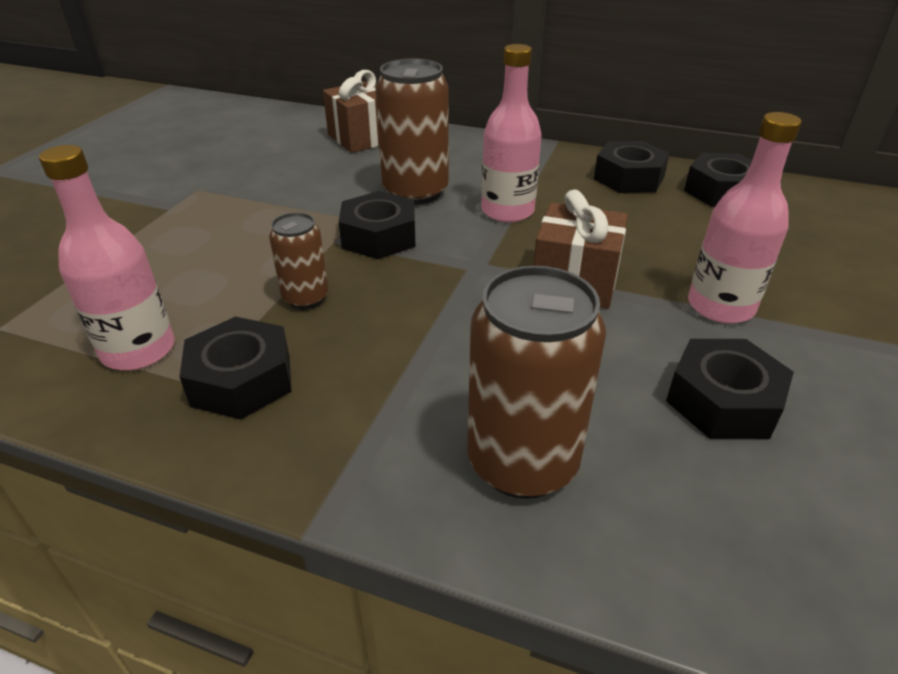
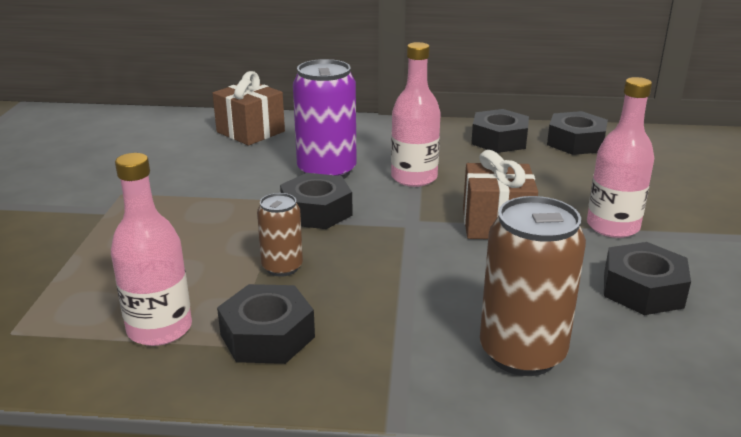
camera: 15 degrees left, 10 degrees down
brown can [375,59,449,205] -> purple can [293,59,357,179]

